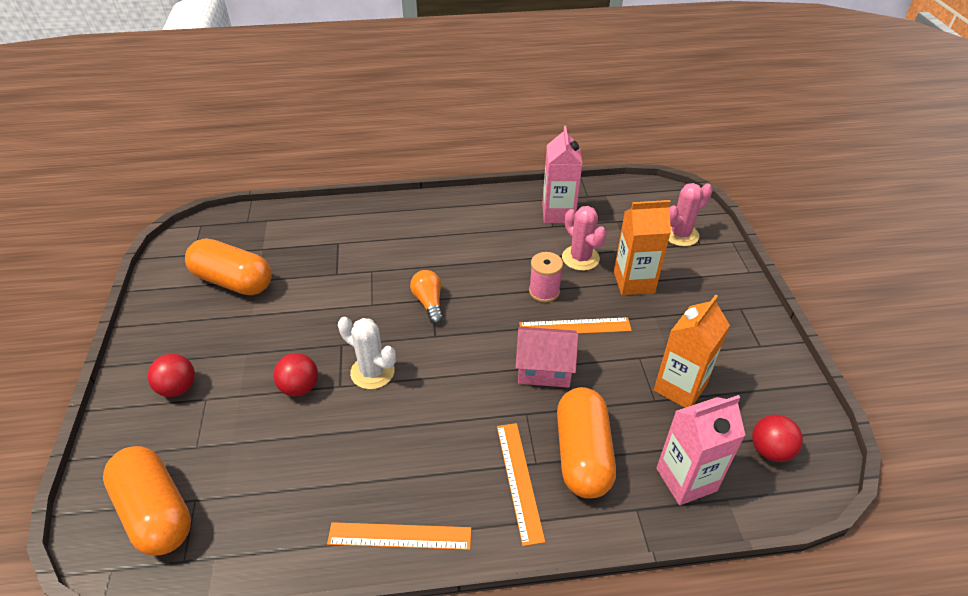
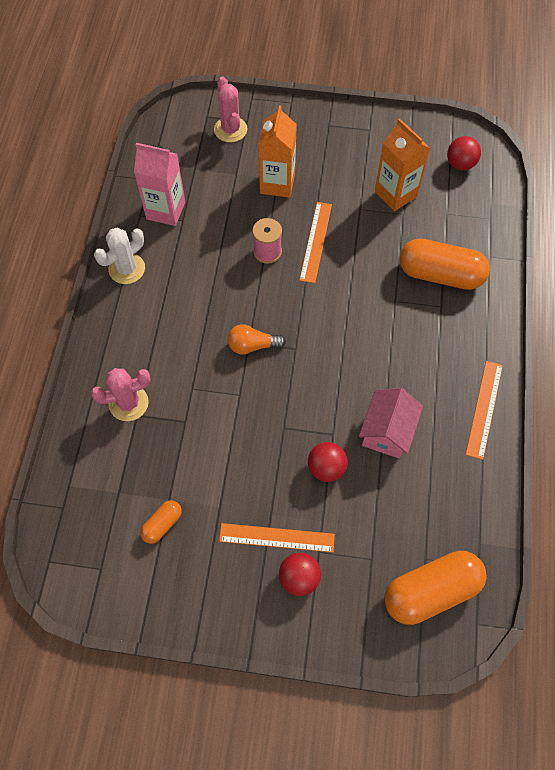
camera: 75 degrees left, 20 degrees up
orange capsule [185,238,272,295] -> orange capsule [140,500,182,544], size x0.48
white cactus [338,317,396,389] -> white cactus moved to [94,228,145,284]
orange ruler [497,423,545,546] -> orange ruler moved to [219,523,335,552]
pink house [515,327,579,388] -> pink house moved to [359,388,423,458]
pink cactus [562,206,607,271] -> pink cactus moved to [91,368,151,421]
pink carton [656,395,746,505] -> none

